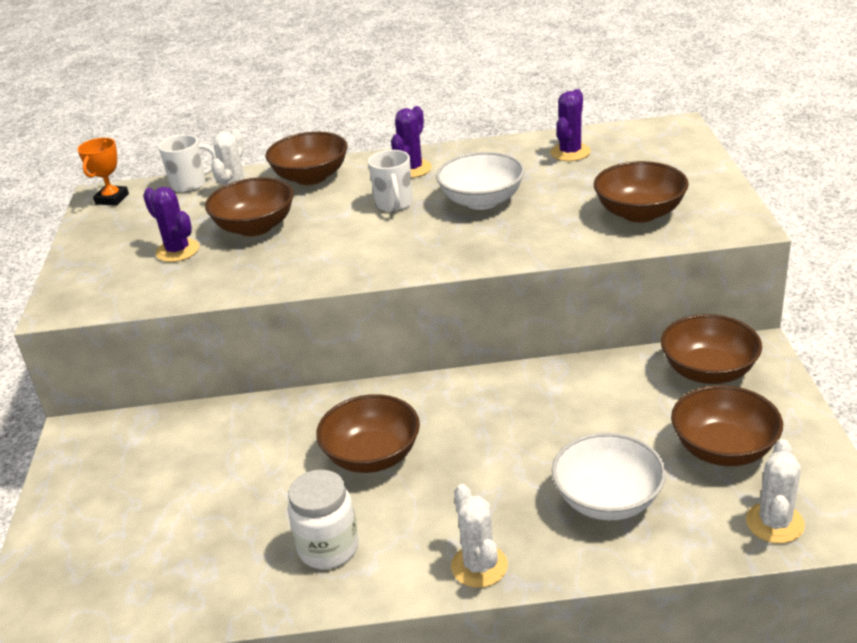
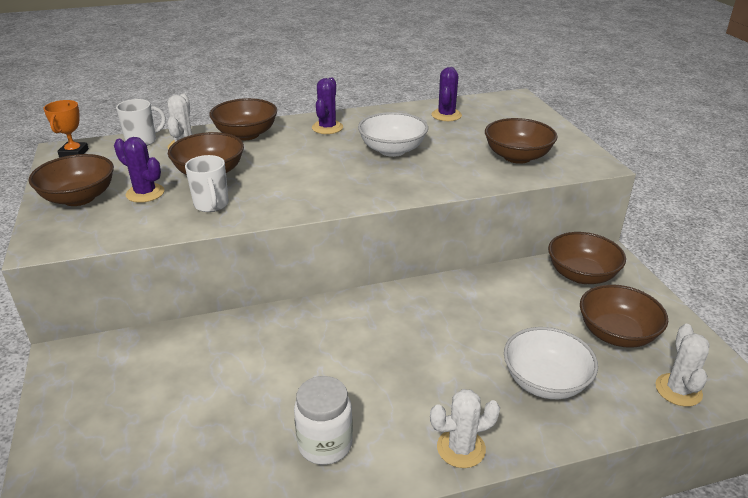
camera: 15 degrees left, 0 degrees up
brown bowl [316,394,420,473] -> brown bowl moved to [29,154,114,206]
white mug [368,150,413,212] -> white mug moved to [185,155,229,212]
white cactus [451,484,508,588] -> white cactus turned 75 degrees counterclockwise [430,389,500,468]

